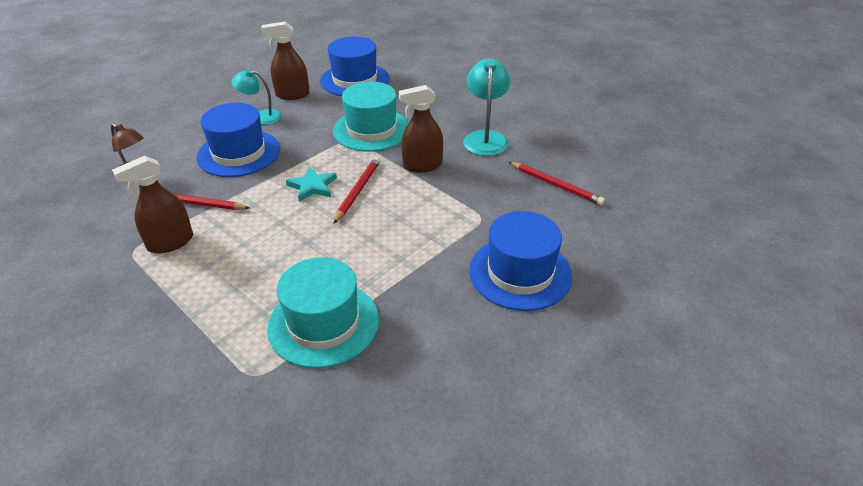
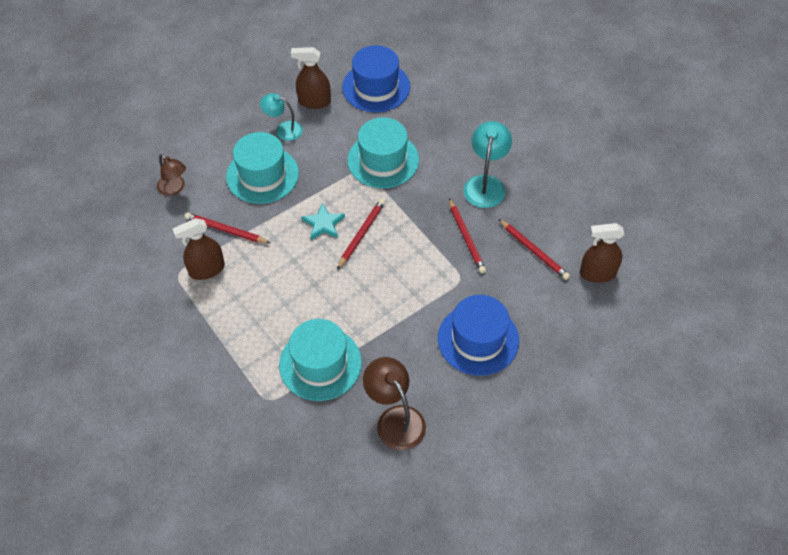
camera: 10 degrees right, 15 degrees up
blue hat [197,103,280,177] -> turquoise hat [226,132,299,204]
brown spray bottle [399,85,443,173] -> brown spray bottle moved to [580,223,624,283]
none -> brown lamp [363,357,426,450]
none -> red pencil [449,198,486,273]

